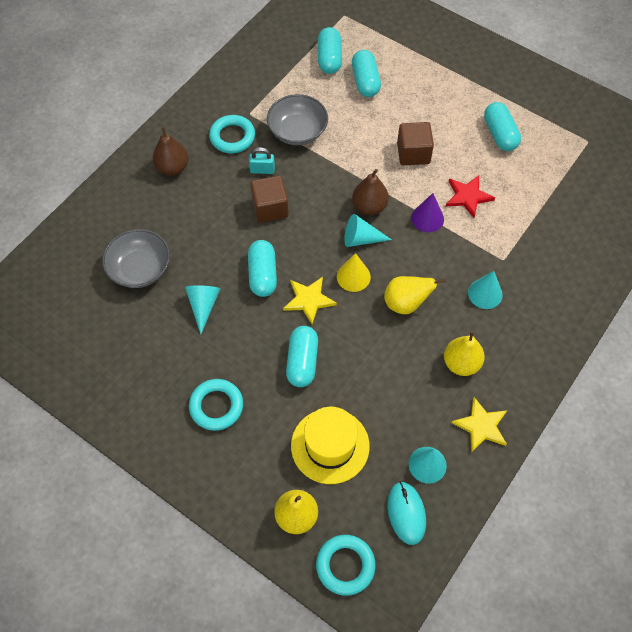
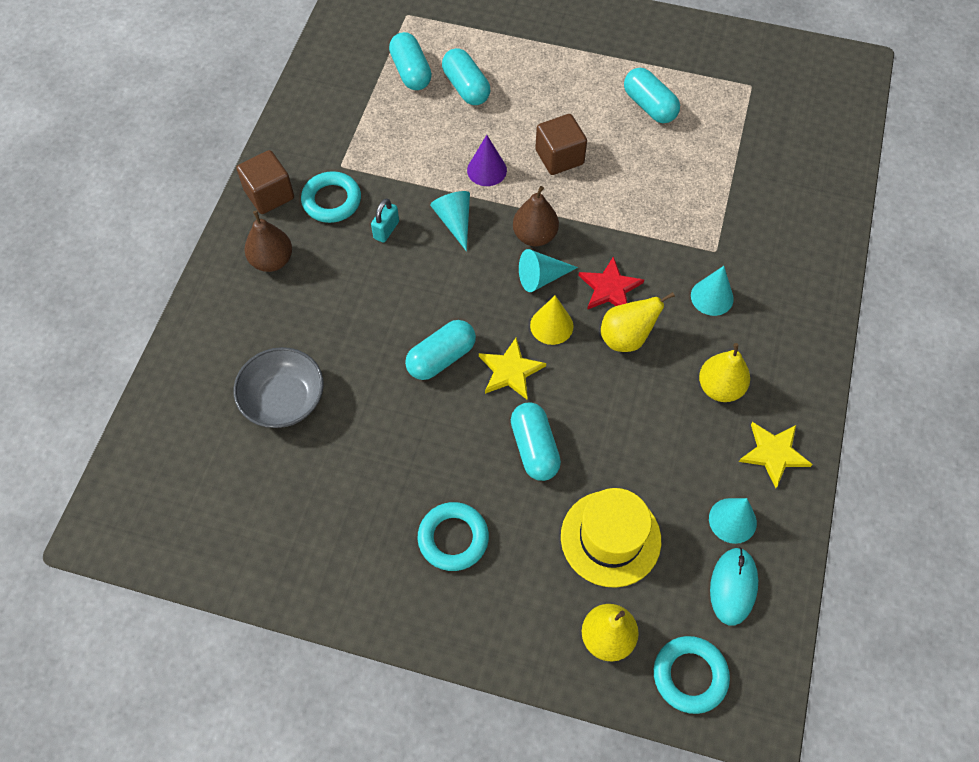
camera: 20 degrees left, 0 degrees up
turquoise cone [185,285,220,334] -> turquoise cone moved to [430,191,470,251]
turquoise capsule [248,240,277,297] -> turquoise capsule turned 75 degrees clockwise [405,320,476,380]
turquoise padlock [249,147,275,174] -> turquoise padlock turned 45 degrees counterclockwise [371,198,399,243]
brown cube [250,176,289,223] -> brown cube moved to [236,150,294,214]
grey bowl [267,94,328,145] -> none
turquoise mouse [387,481,426,545] -> turquoise mouse turned 45 degrees clockwise [710,547,758,626]
purple cone [411,193,444,232] -> purple cone moved to [467,135,507,186]
red star [445,175,495,218] -> red star moved to [578,256,644,310]

